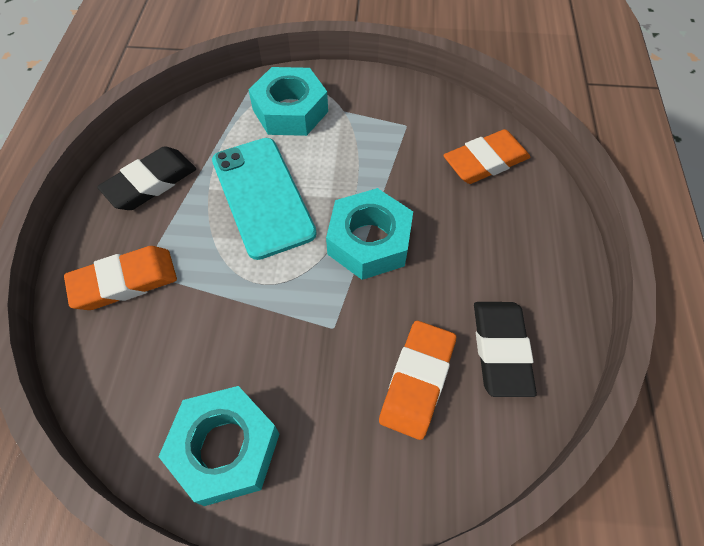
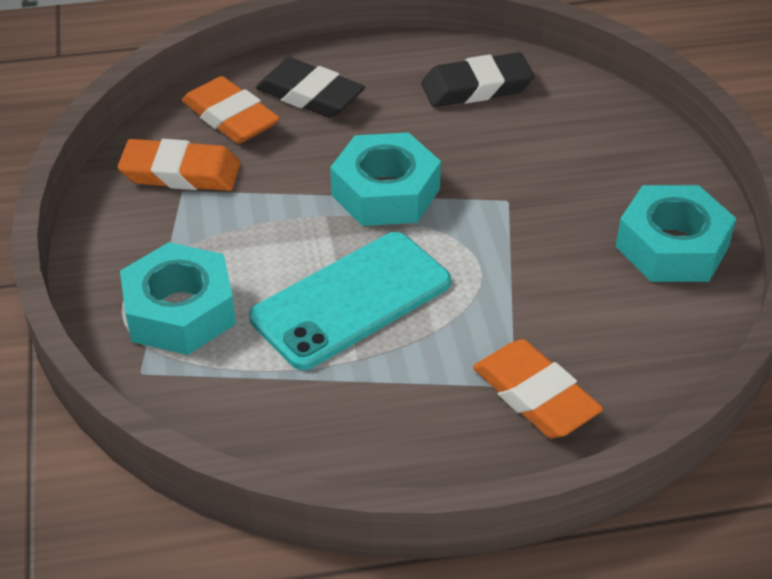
camera: 105 degrees left, 15 degrees down
black eraser [97,146,196,210] -> black eraser moved to [256,58,365,118]
orange eraser [379,321,456,440] -> orange eraser moved to [118,139,240,191]

